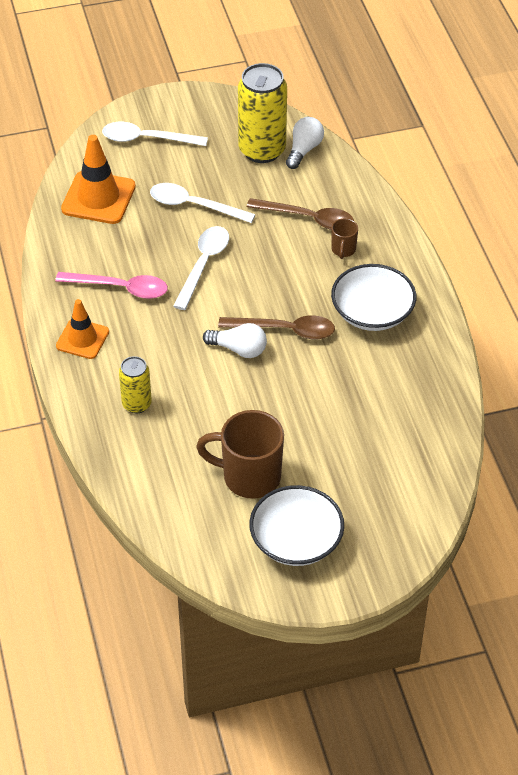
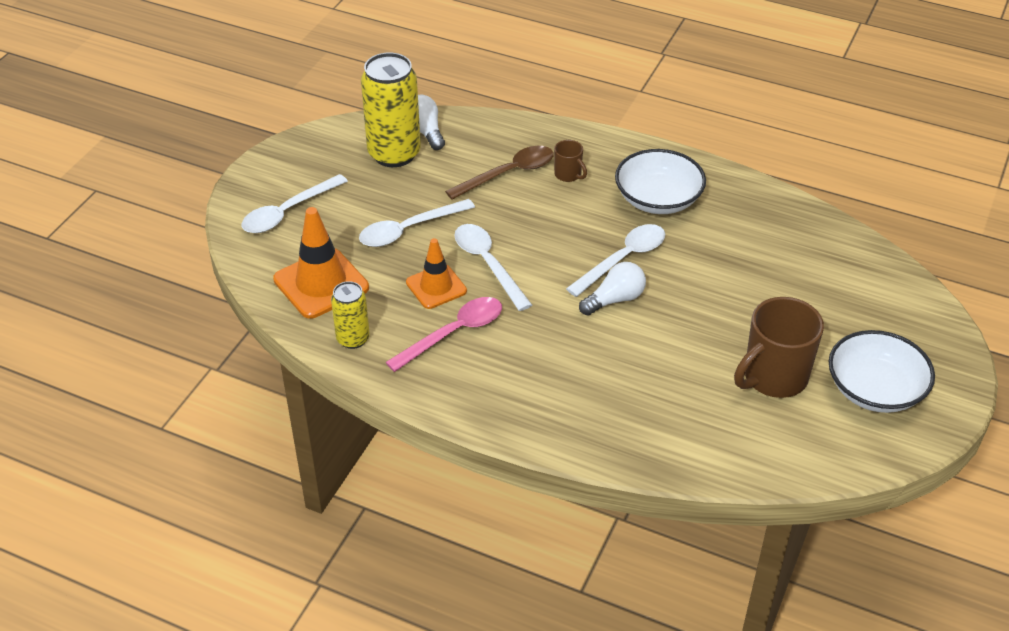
camera: 50 degrees left, 5 degrees down
orange traffic cone [56,299,109,359] -> orange traffic cone moved to [406,238,467,309]
yellow can [119,356,152,413] -> yellow can moved to [331,281,370,349]
brown spoon [218,315,335,339] -> white spoon [566,224,665,297]

